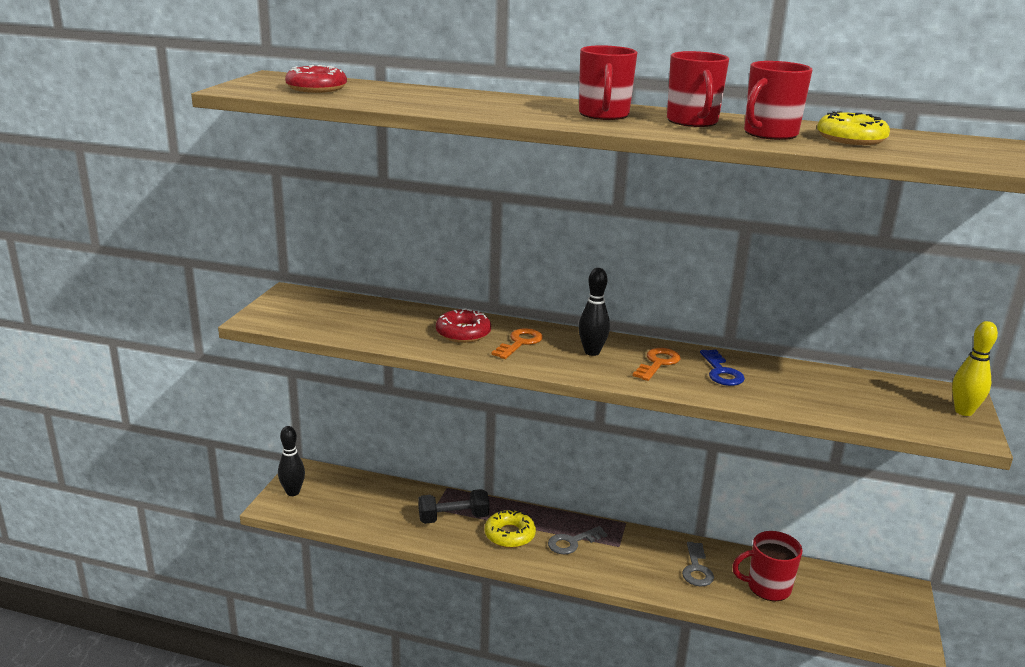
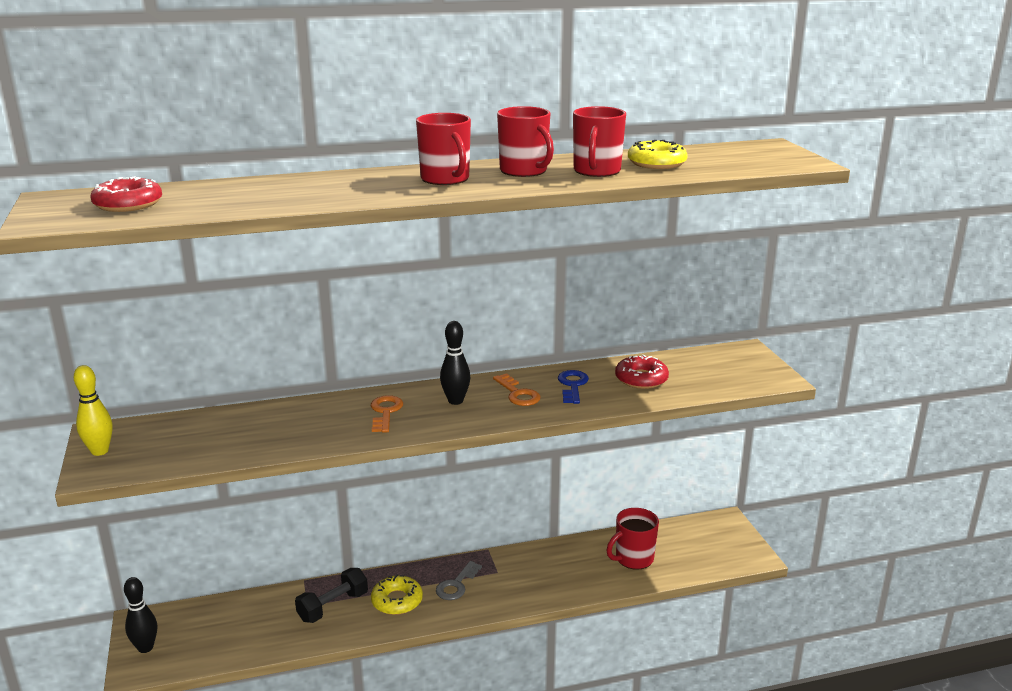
camera: 30 degrees left, 0 degrees up
red donut [436,308,491,343] -> red donut moved to [615,355,669,389]
orange key [633,348,680,381] -> orange key turned 150 degrees clockwise [493,373,541,406]
grey key [682,542,714,587] -> none
blue key [700,350,745,386] -> blue key turned 135 degrees counterclockwise [558,370,589,404]
yellow bowling pin [952,321,998,416] -> yellow bowling pin moved to [74,365,113,456]

